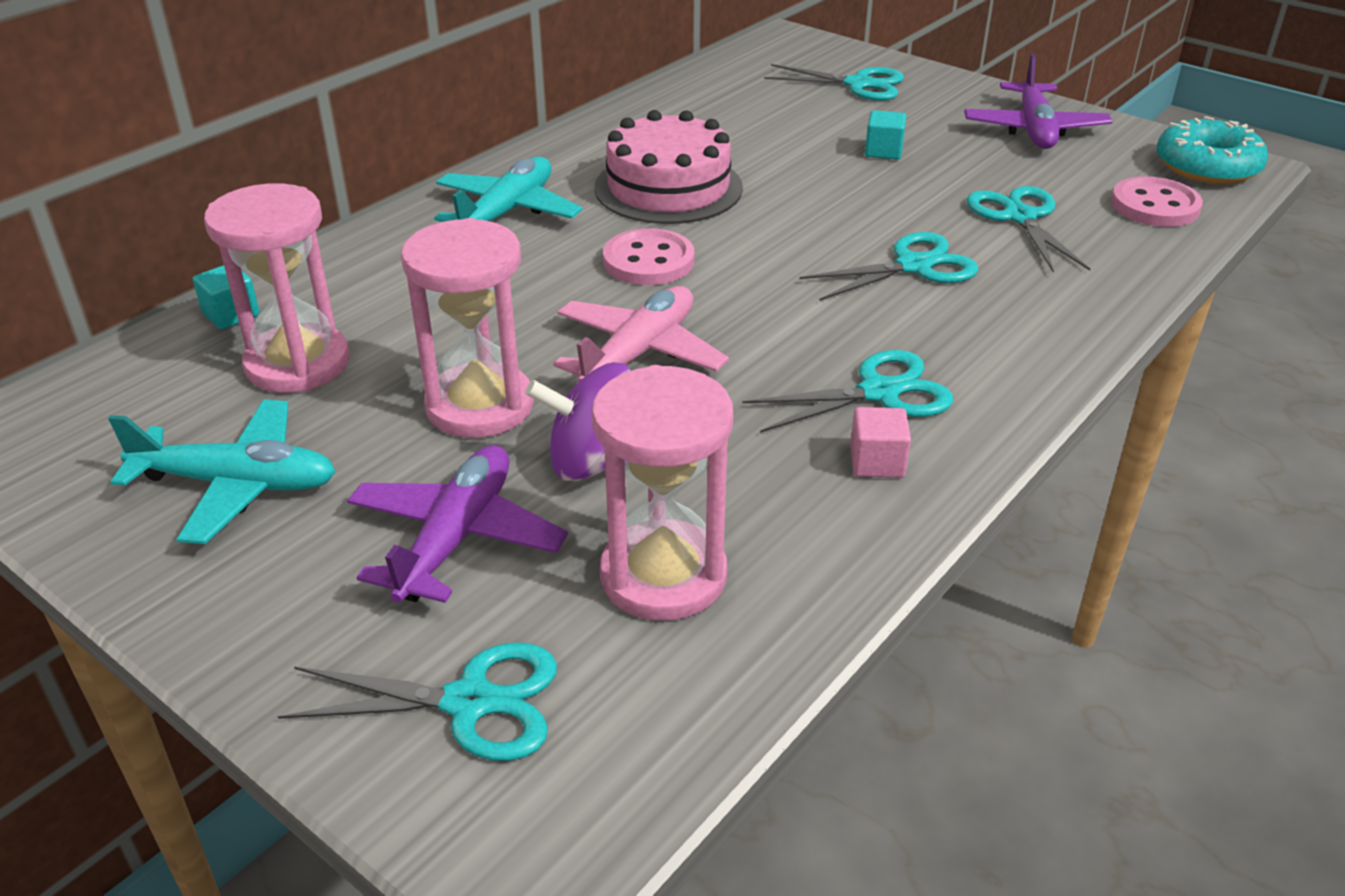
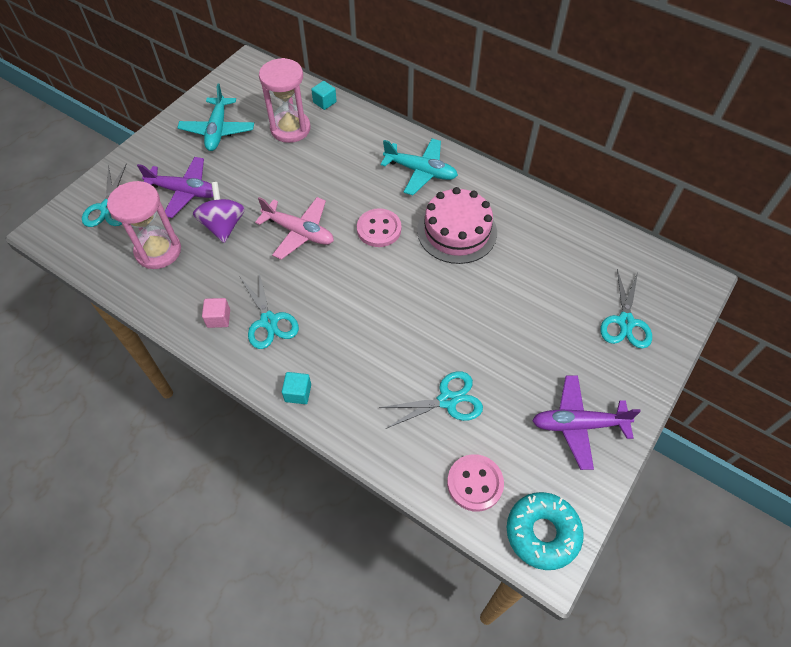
camera: 85 degrees right, 20 degrees up
pink hourglass [401,218,533,438] -> none
turquoise scissors [799,232,979,301] -> none
turquoise cube [865,110,906,160] -> turquoise cube moved to [282,372,311,404]

